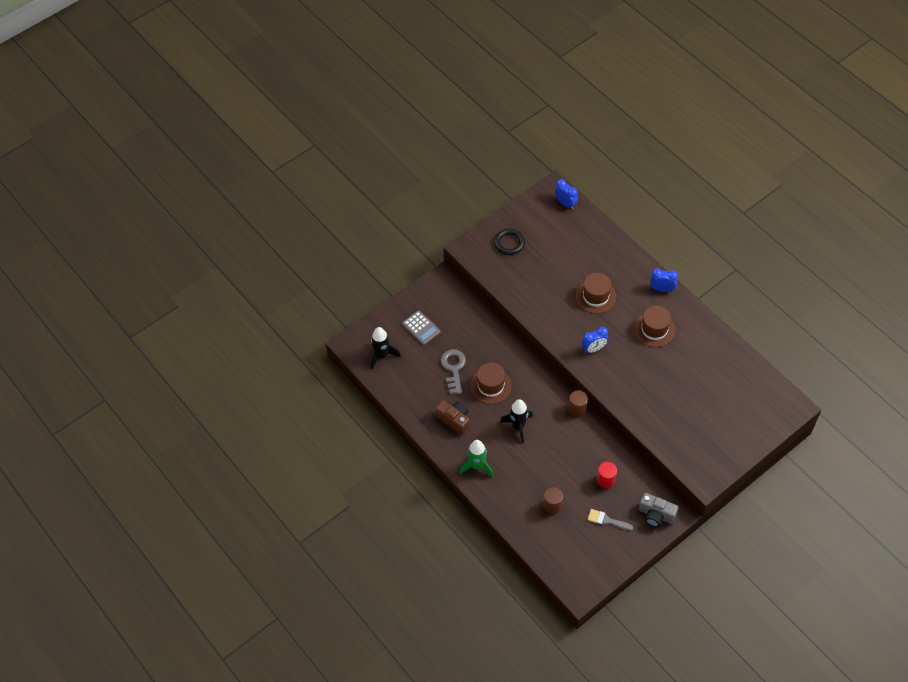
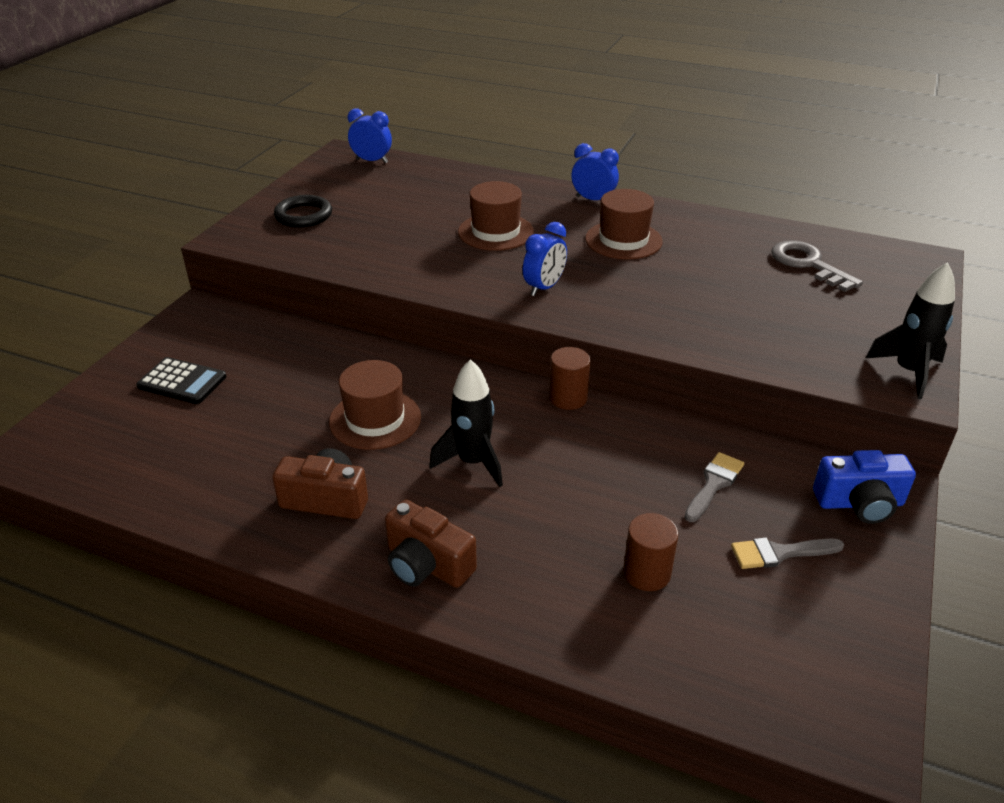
camera: 30 degrees left, 20 degrees down
black rocket [371,327,401,369] -> black rocket moved to [866,262,955,399]
grey calculator [402,310,440,345] -> black calculator [136,357,227,404]
grey key [441,349,466,394] -> grey key moved to [771,240,863,292]
green rocket [460,440,494,477] -> brown camera [385,499,477,588]
red cylinder [597,462,617,489] -> grey brush [684,452,744,522]
grey camera [639,493,679,527] -> blue camera [813,450,916,524]
blue clock [650,268,678,292] -> blue clock turned 45 degrees clockwise [571,143,619,200]

